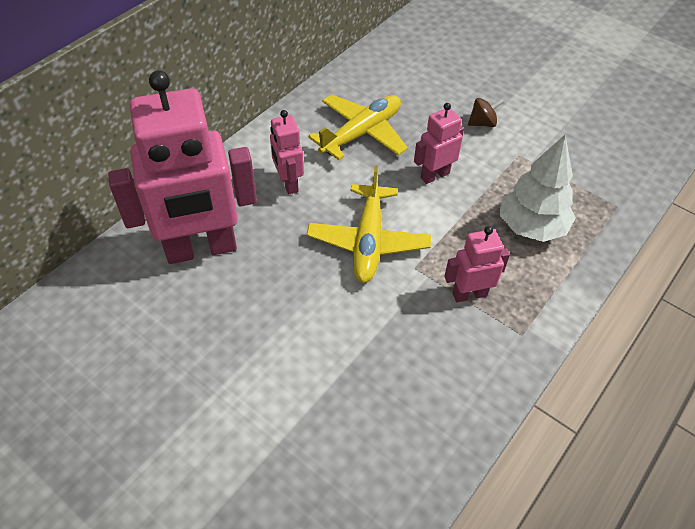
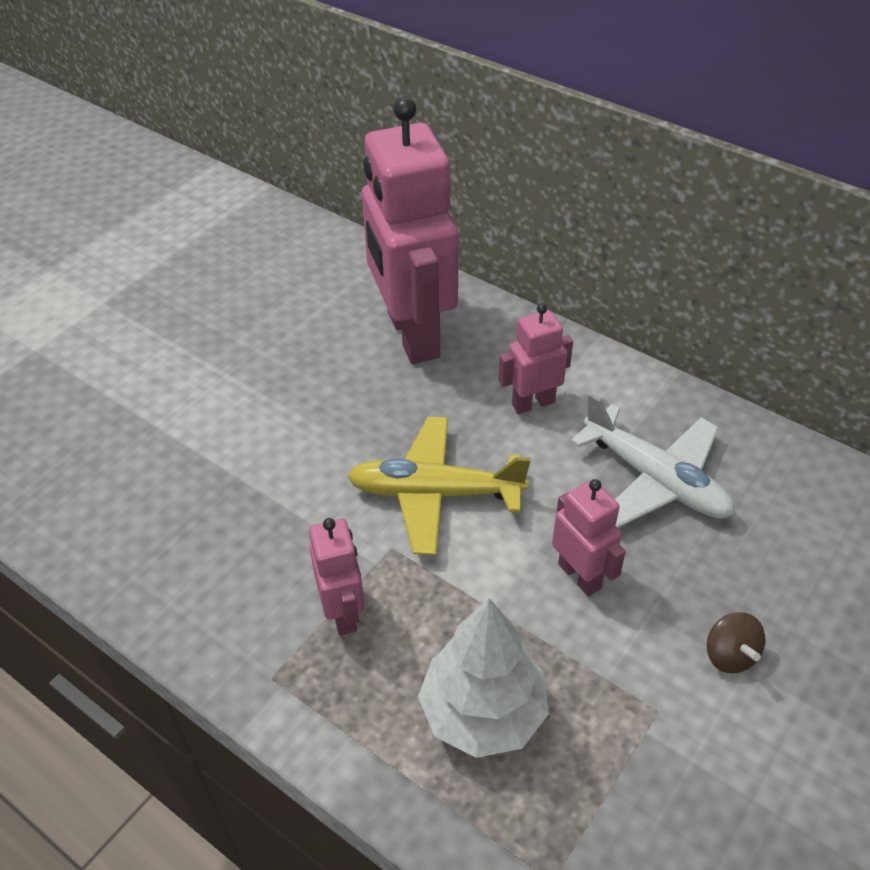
camera: 90 degrees right, 5 degrees down
yellow plane [308,94,408,160] -> white plane [570,393,735,528]

